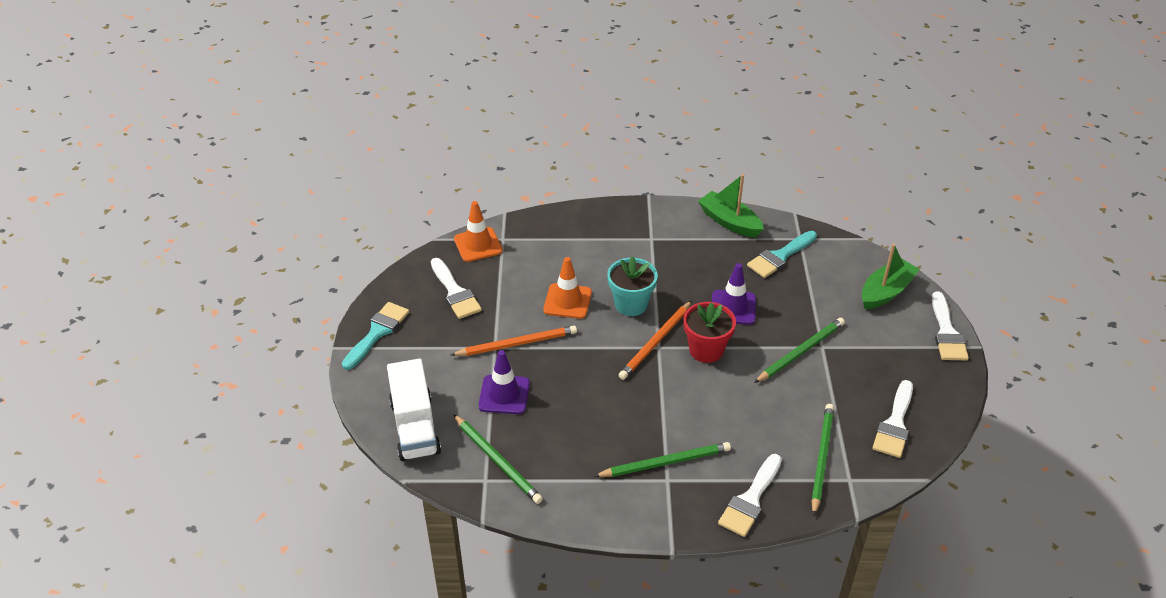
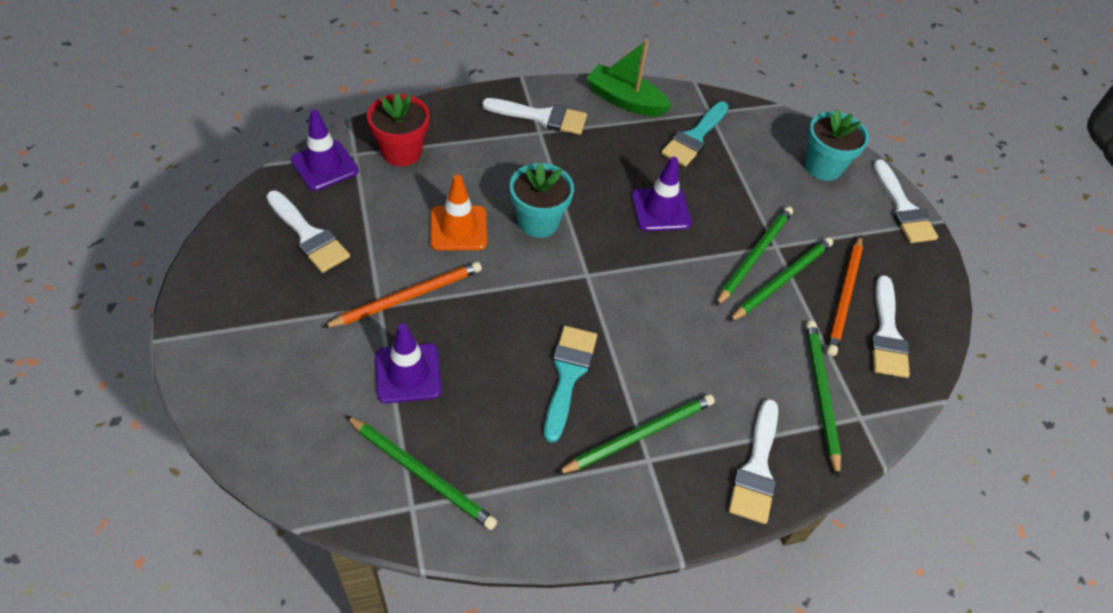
camera: 20 degrees left, 10 degrees up
turquoise brush [342,302,409,370] -> turquoise brush moved to [544,326,597,443]
white truck [387,358,441,461] -> none
orange traffic cone [454,201,503,262] -> purple traffic cone [290,110,359,191]
orange pencil [619,301,692,380] -> orange pencil moved to [826,235,863,356]
red flower pot [683,302,736,363] -> red flower pot moved to [367,93,429,166]
green boat [862,244,920,309] -> turquoise flower pot [805,109,869,181]
none -> white brush [482,98,587,135]
none -> green pencil [729,237,833,322]

